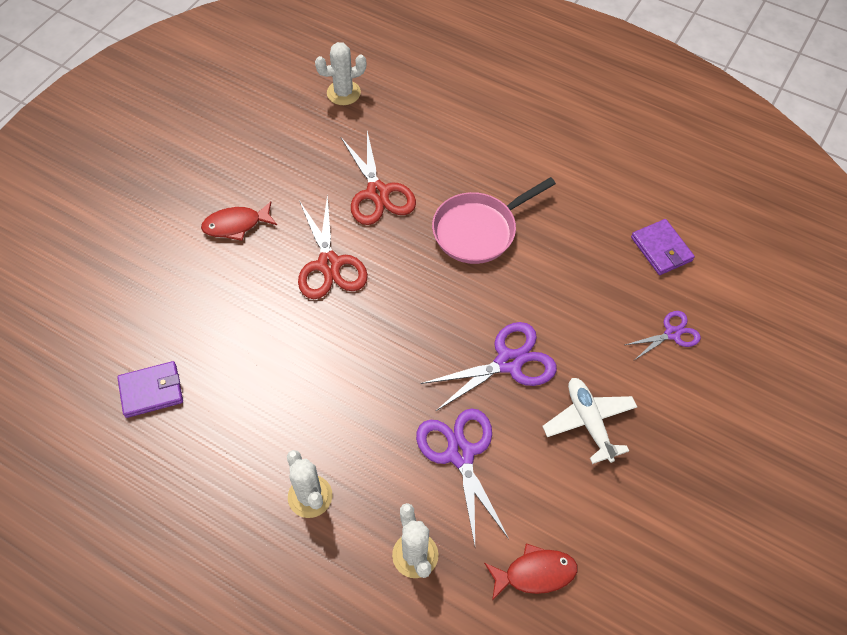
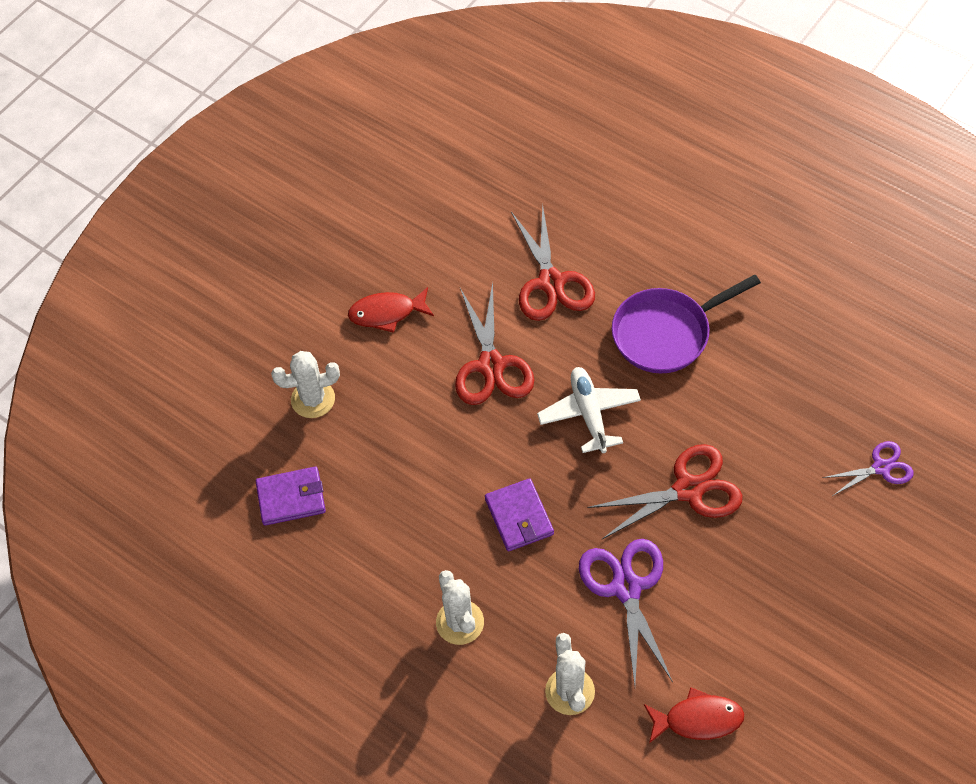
camera: 10 degrees right, 0 degrees up
white cactus [315,42,366,105] -> white cactus moved to [271,351,340,418]
purple scissors [421,322,557,412] -> red scissors [588,444,743,539]
pink pan [432,177,556,264] -> purple pan [612,275,761,373]
white plane [542,378,637,464] -> white plane moved to [537,367,641,453]
purple wallet [631,219,695,275] -> purple wallet moved to [485,478,554,551]

